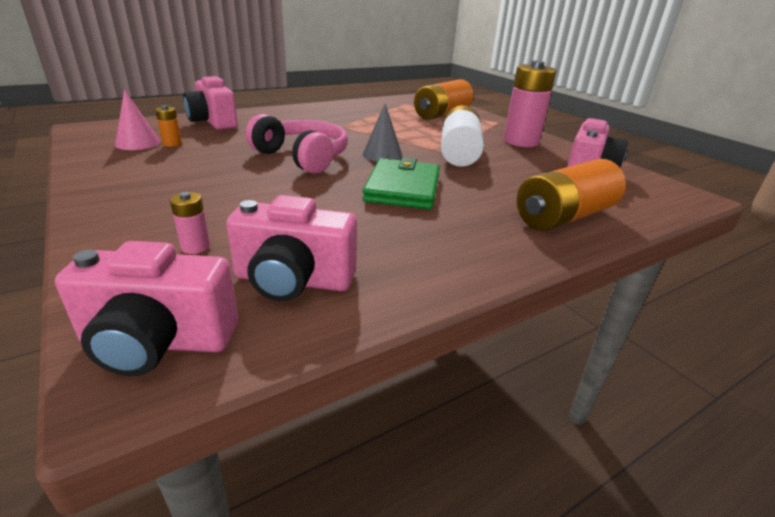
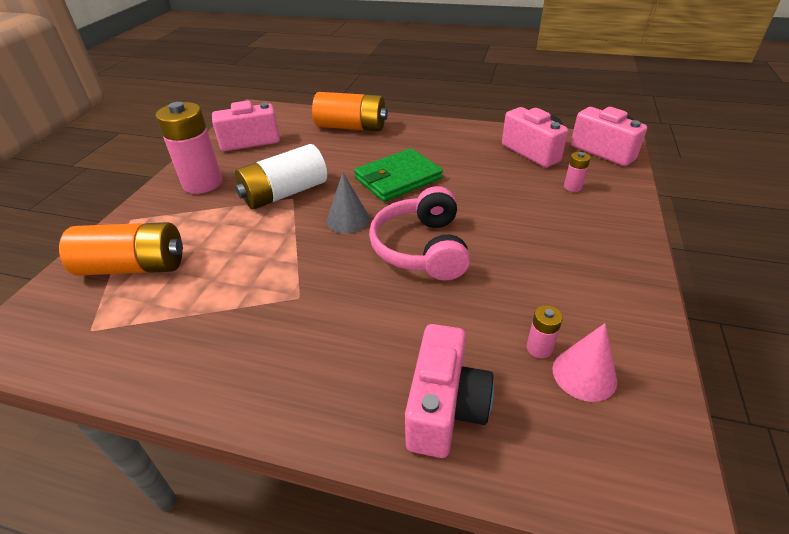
camera: 130 degrees left, 10 degrees up
orange battery [155,105,182,147] -> pink battery [527,305,563,358]

